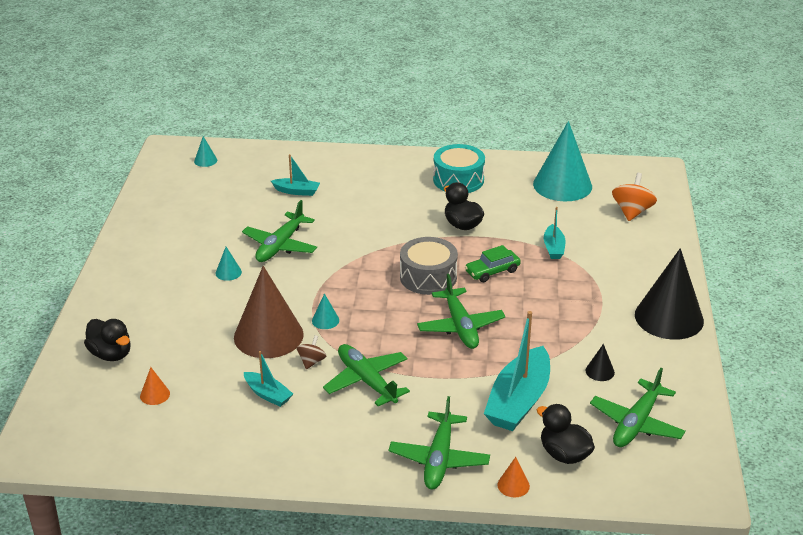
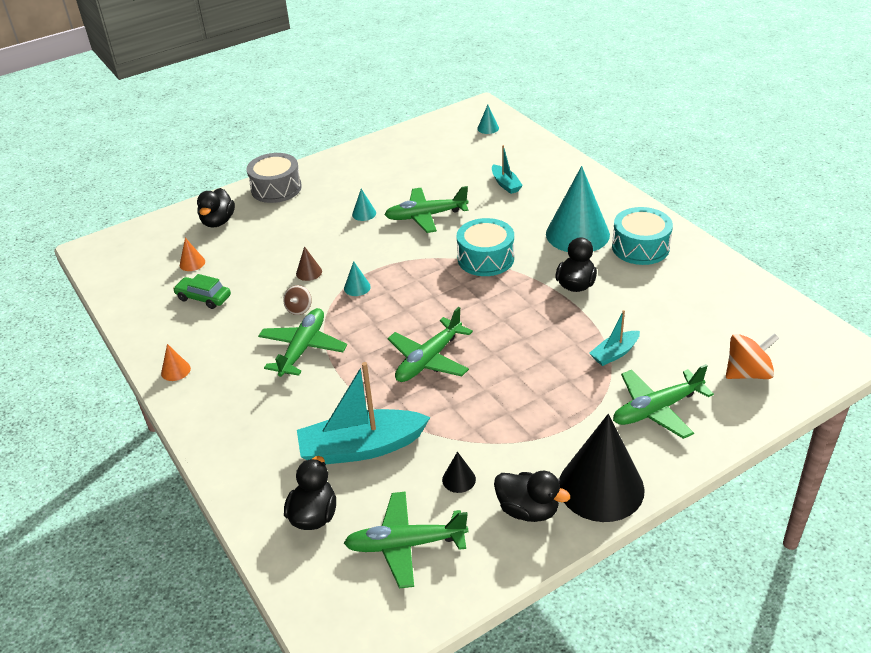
camera: 55 degrees right, 5 degrees up
brown cone [234,266,304,358] -> brown cone [296,246,322,281], size x0.40
turquoise boat [244,351,293,407] -> none
brown spinning top [297,335,326,369] -> brown spinning top turned 120 degrees clockwise [283,285,312,315]
green plane [389,396,490,489] -> green plane moved to [613,364,714,439]
grey drum [400,237,458,295] -> grey drum moved to [247,153,302,203]
green car [465,245,521,282] -> green car moved to [173,274,231,309]
orange cone [497,457,530,497] -> orange cone moved to [161,344,191,381]
turquoise cone [533,121,592,201] -> turquoise cone moved to [546,166,610,252]
none -> turquoise drum [457,218,514,276]
none -> black duck [494,471,570,522]

